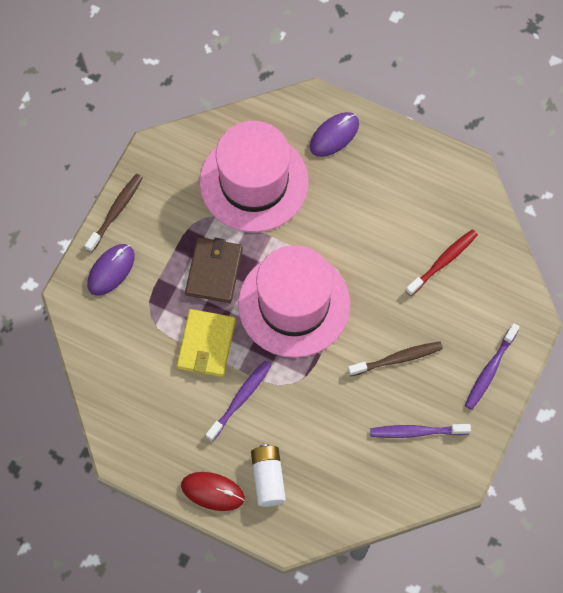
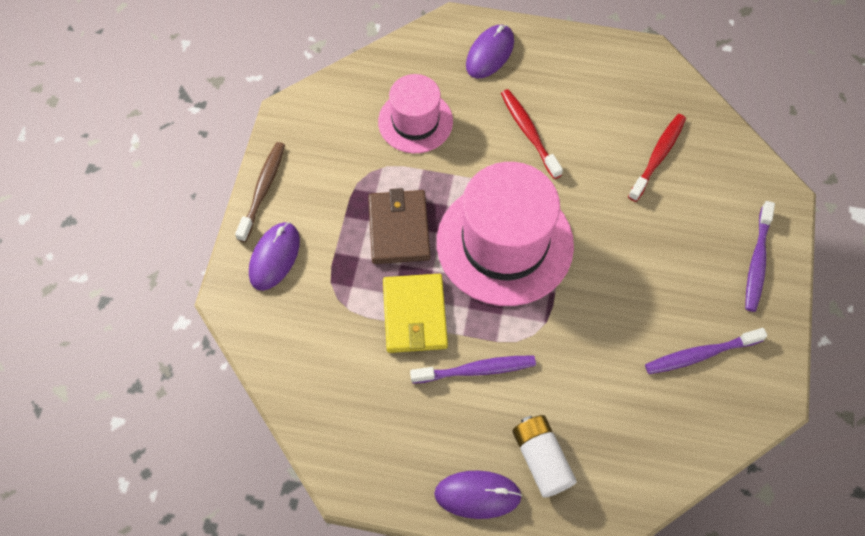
camera: 15 degrees left, 5 degrees down
red mouse [181,472,245,511] -> purple mouse [434,470,522,519]
pink hat [200,121,309,232] -> pink hat [378,74,453,153], size x0.58
purple toothbrush [206,360,272,441] -> purple toothbrush turned 60 degrees clockwise [410,355,536,384]
brown toothbrush [348,342,443,377] -> none
none -> red toothbrush [501,89,563,179]

